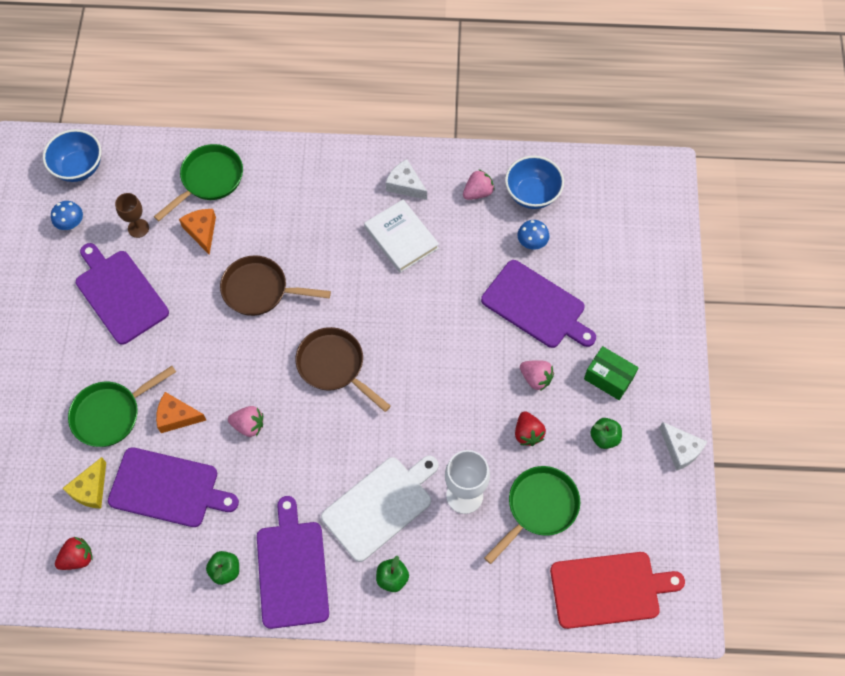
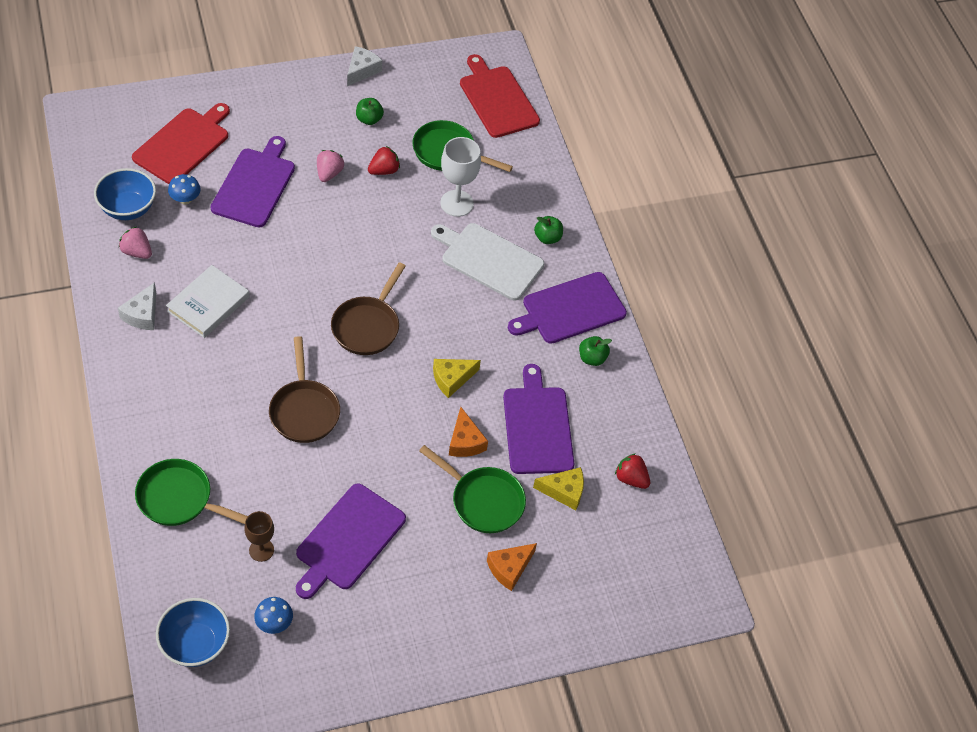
camera: 115 degrees left, 10 degrees down
orange cheese [179,209,216,255] -> orange cheese moved to [487,543,537,591]
pink strawberry [228,406,263,437] -> yellow cheese [433,359,481,398]
green box [584,346,639,400] -> none
none -> red cutting board [132,103,230,184]

